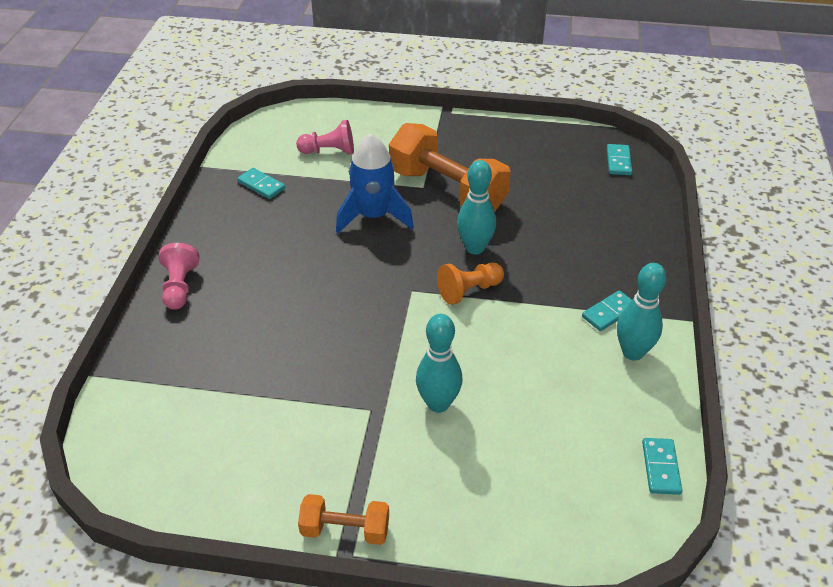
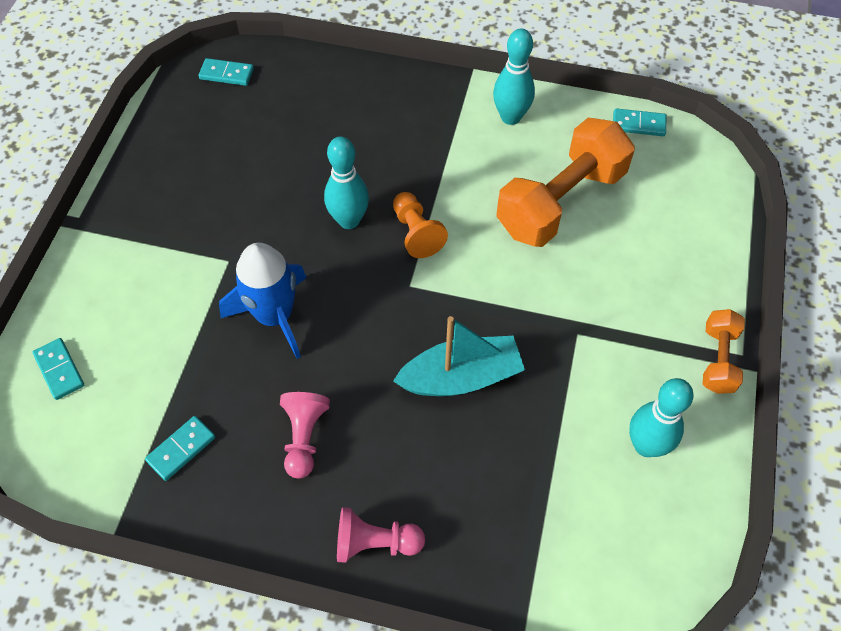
camera: 85 degrees left, 15 degrees up
pink pawn [296,120,354,155] -> pink pawn moved to [280,392,330,478]
orange dumbbell [389,123,511,212] -> orange dumbbell moved to [496,118,635,247]
turquoise bowling pin [416,314,463,413] -> turquoise bowling pin moved to [629,378,694,457]
turquoise domino [582,290,632,331] -> turquoise domino moved to [33,338,84,400]
none -> turquoise boat [393,316,525,396]

